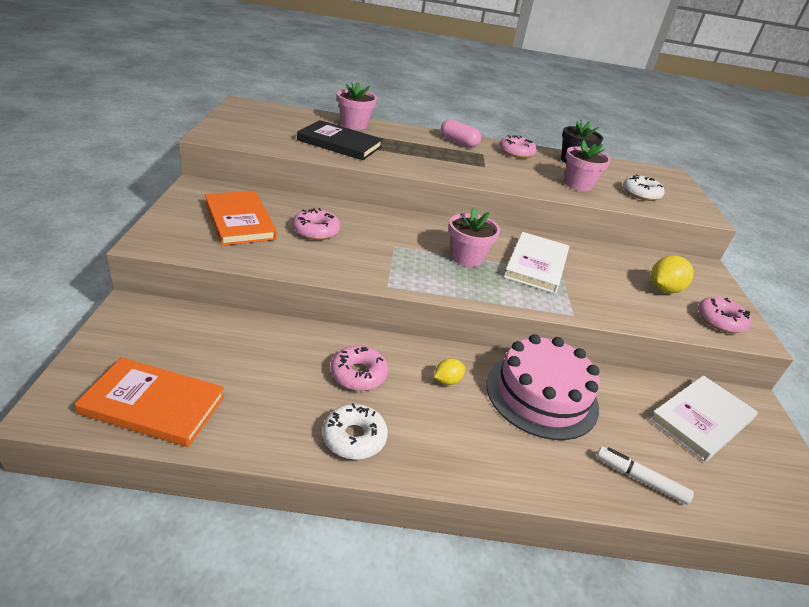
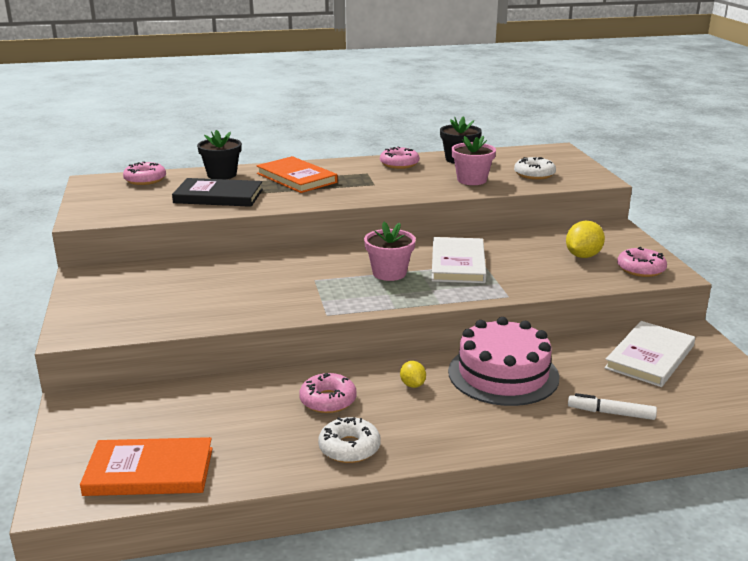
camera: 10 degrees left, 10 degrees down
orange book [205,191,277,246] -> orange book moved to [256,156,338,193]
pink donut [293,208,340,240] -> pink donut moved to [123,161,166,185]
pink flower pot [337,81,377,130] -> black flower pot [197,130,242,179]
yellow lemon [434,358,465,385] -> yellow lemon turned 60 degrees counterclockwise [400,361,426,388]
pink capsule [441,119,481,148] -> none

